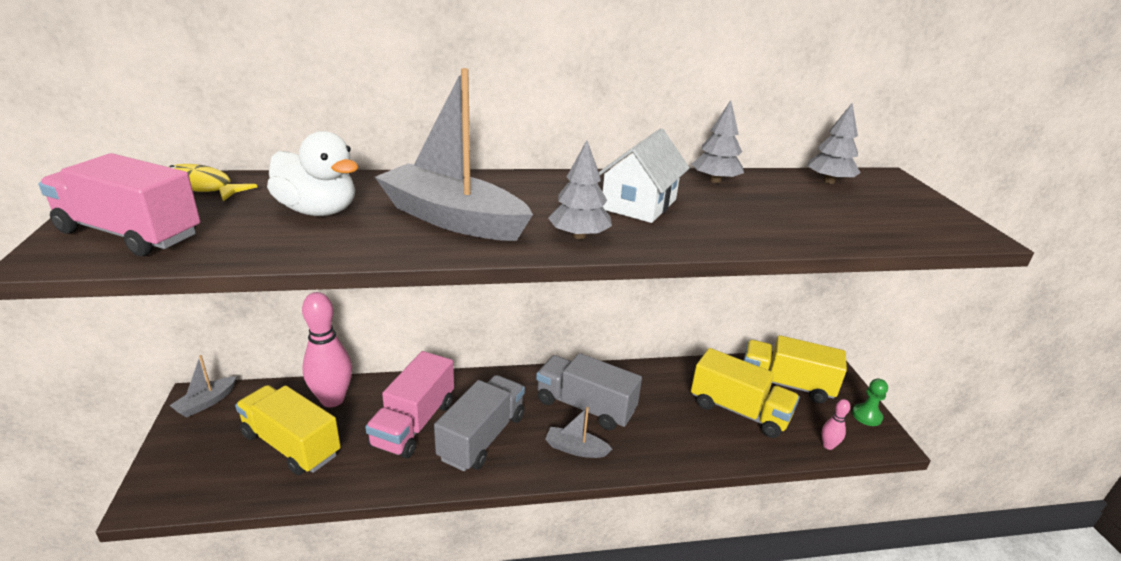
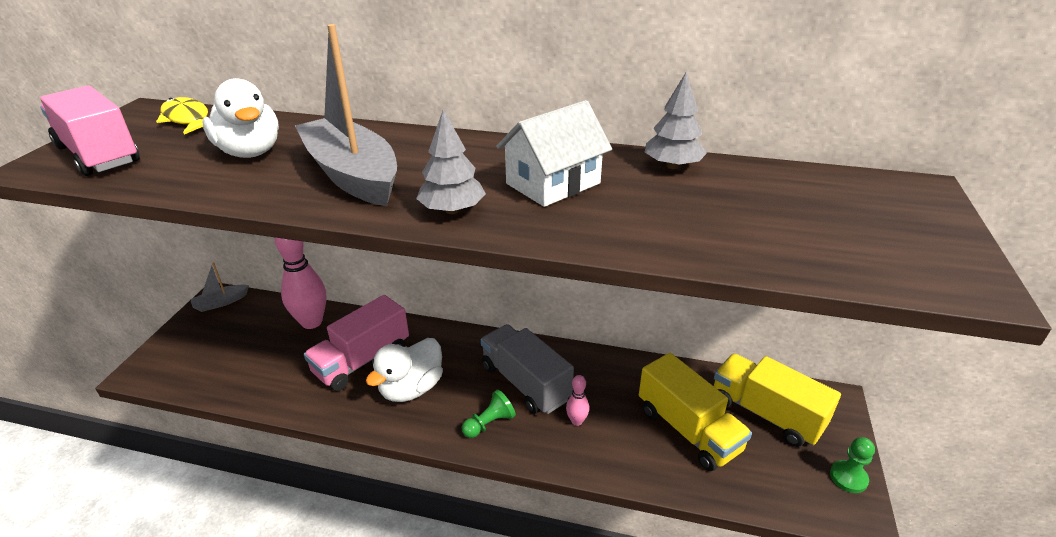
camera: 25 degrees right, 5 degrees up
yellow truck [235,385,341,475] -> none
grey truck [434,375,525,471] -> white duck [366,338,443,402]
grey boat [545,407,612,458] -> green pawn [462,390,516,438]
grey tree [808,103,861,184] -> none
pink bowling pin [822,399,850,450] -> pink bowling pin moved to [566,375,589,426]

